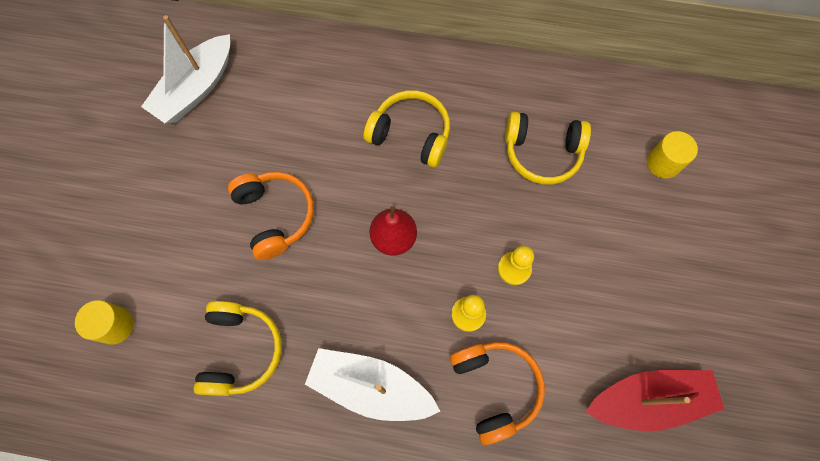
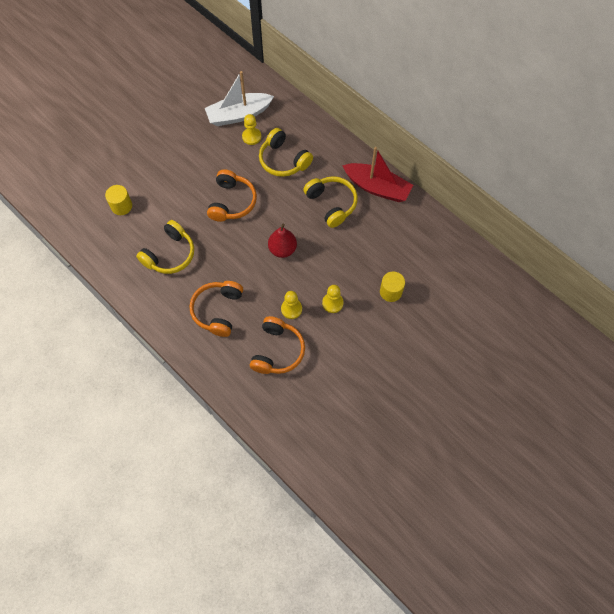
camera: 35 degrees right, 5 degrees down
white boat [305,348,441,421] -> orange headphones [190,281,243,337]
yellow headphones [505,112,591,185] -> yellow headphones moved to [259,128,313,177]
red boat [586,370,724,431] -> red boat moved to [342,147,413,202]
yellow cylinder [647,131,698,179] -> yellow cylinder moved to [380,271,405,302]
none -> yellow pawn [242,114,261,145]

